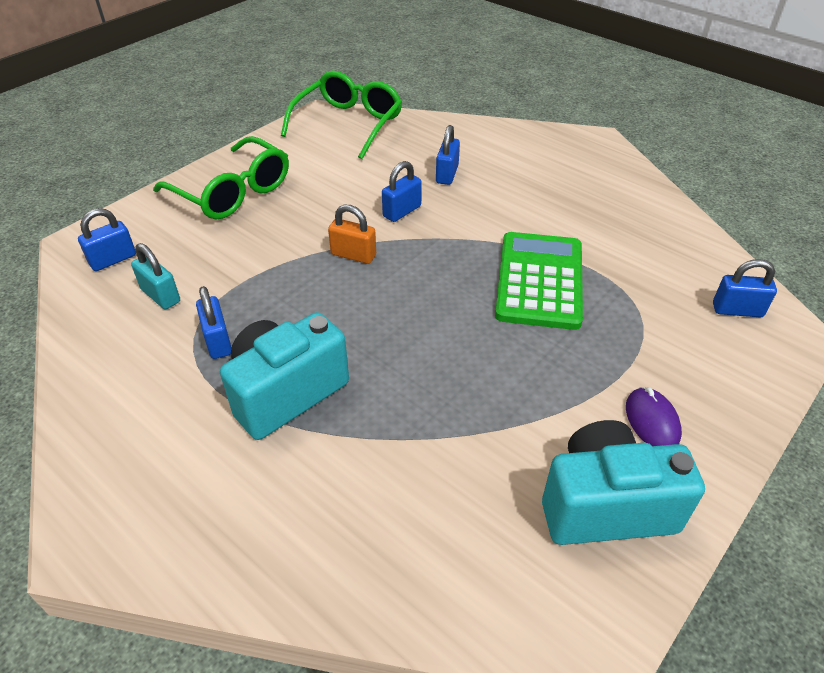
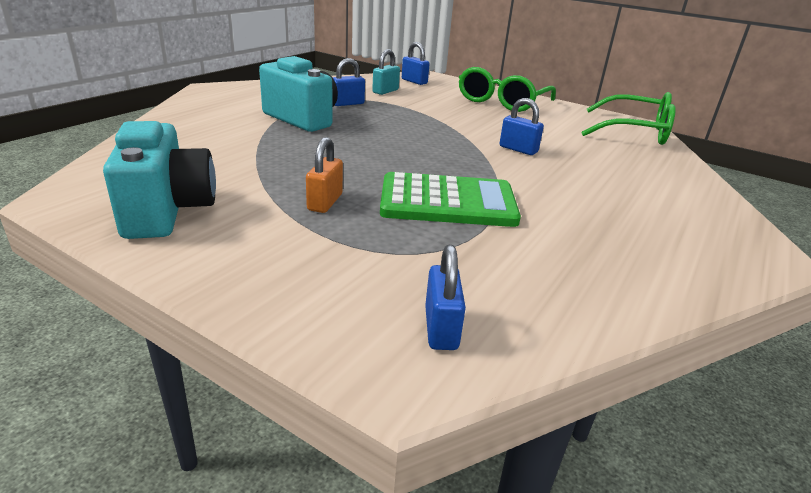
camera: 80 degrees right, 15 degrees down
orange padlock [328,204,376,264] -> orange padlock moved to [306,137,343,213]
blue padlock [436,125,460,185] -> none
purple mouse [626,387,682,446] -> none

